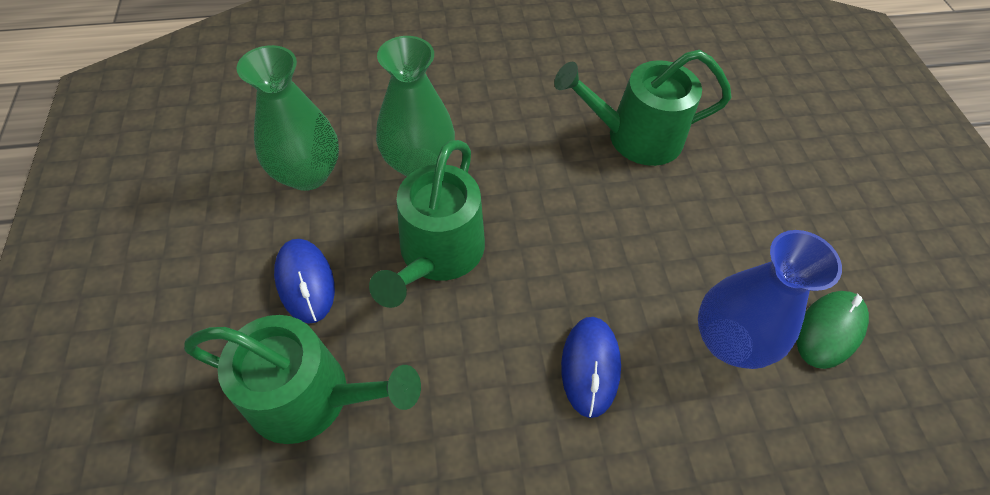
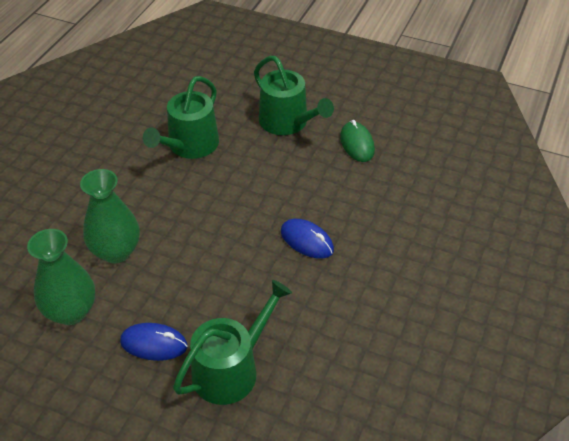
camera: 55 degrees left, 10 degrees down
green watering can [369,140,485,308] -> green watering can moved to [254,56,334,135]
blue vase [698,230,842,369] -> none

